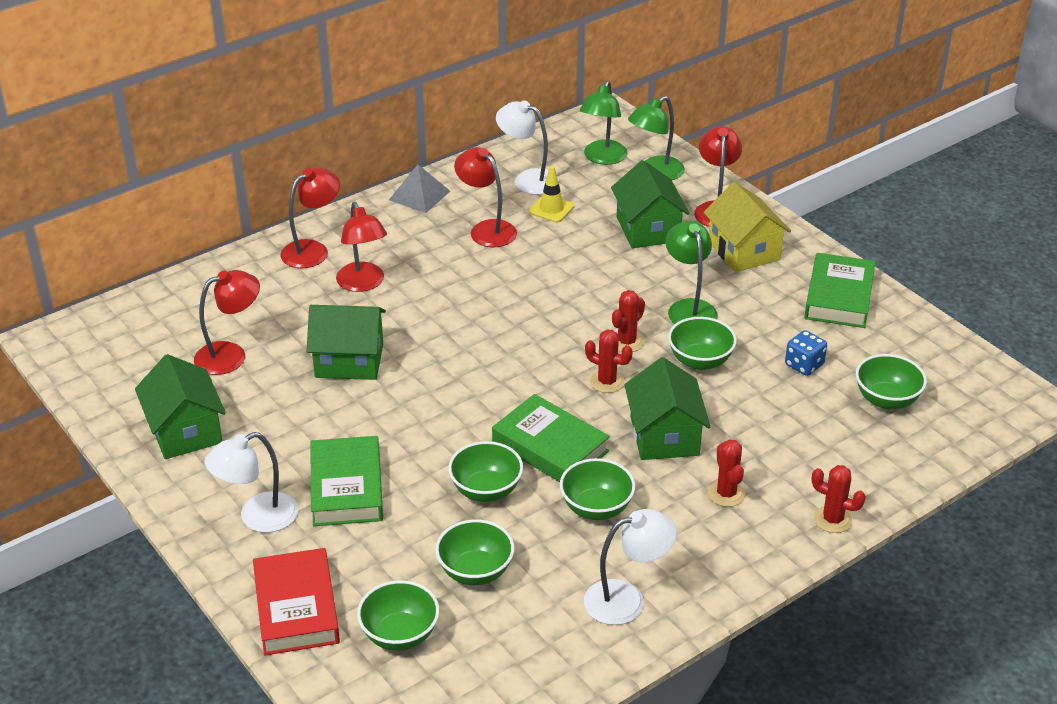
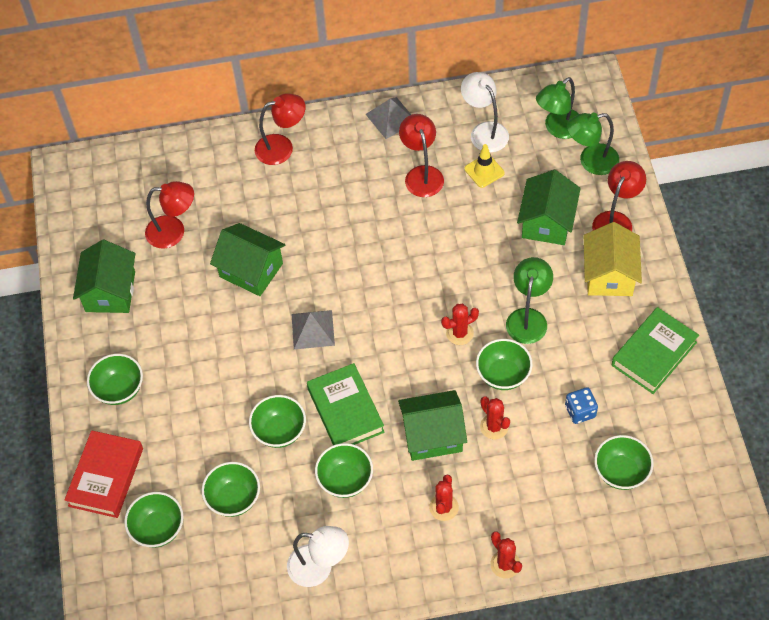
camera: 30 degrees right, 20 degrees up
white lamp [204,432,298,533] -> green bowl [87,354,143,405]
green book [310,436,383,526] -> none
red lamp [336,202,387,292] -> none
red cactus [585,329,633,393] -> red cactus moved to [480,396,510,439]
green house [624,357,711,460] -> green house turned 60 degrees clockwise [398,390,467,461]
none -> grey pyramid [291,310,335,349]

